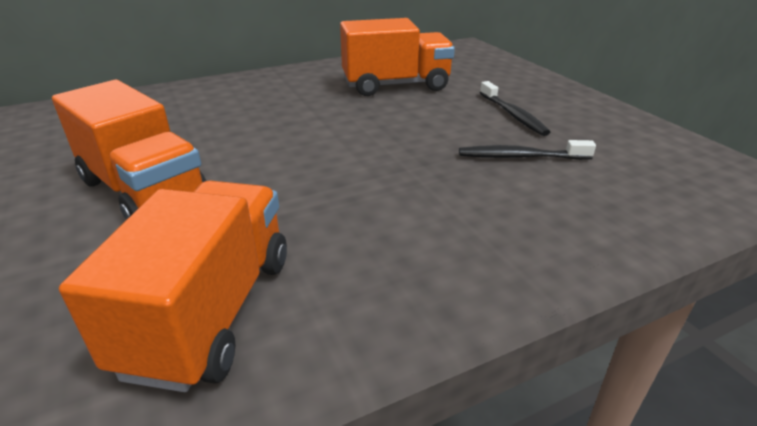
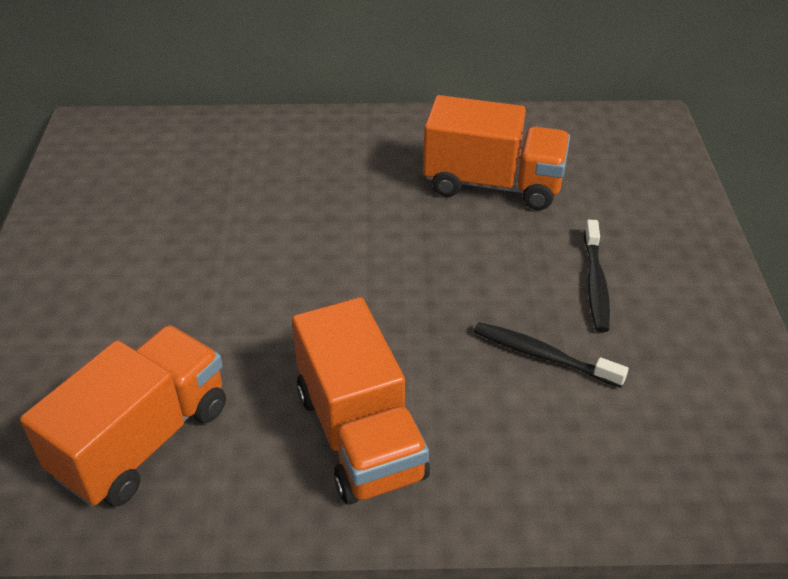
camera: 25 degrees right, 10 degrees up
orange truck [52,80,206,220] -> orange truck moved to [292,297,430,505]

